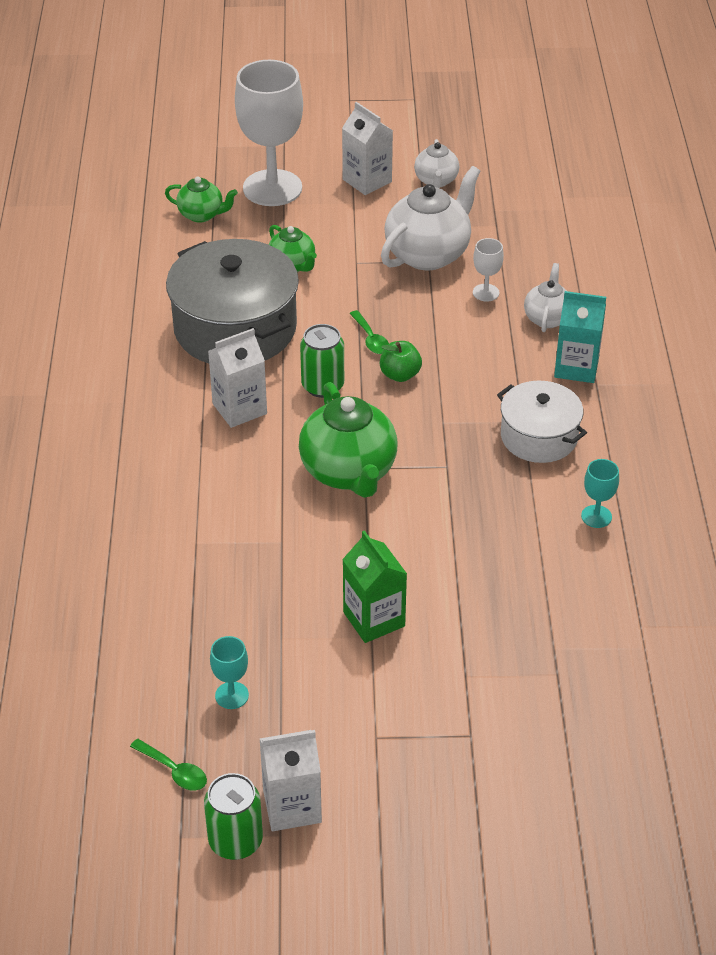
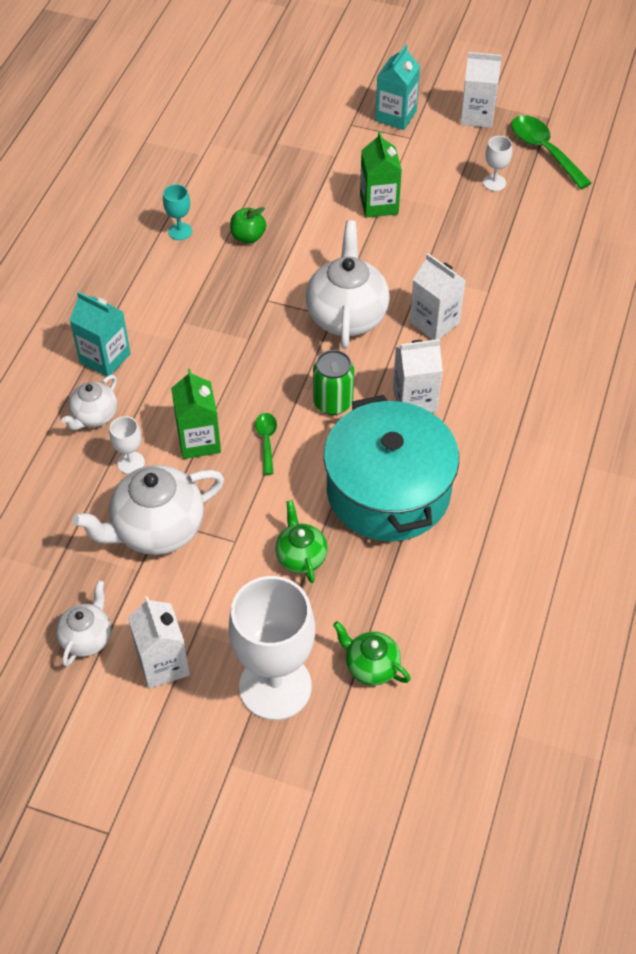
camera: 160 degrees left, 10 degrees up
green spoon [130,739,207,791] -> green spoon [511,115,592,189], size x1.82
grey pot [166,239,299,363] -> turquoise pot [324,395,459,541]
green can [204,773,263,860] -> none
turquoise goblet [210,636,249,709] -> white goblet [483,136,512,191]
green teapot [299,382,398,498] -> white teapot [306,221,390,349]
green apple [380,341,422,382] -> green apple moved to [230,207,266,243]
white pot [497,380,587,463] -> none
none -> green carton [171,369,221,459]
none -> turquoise carton [375,44,420,130]
none -> white carton [410,253,466,340]

